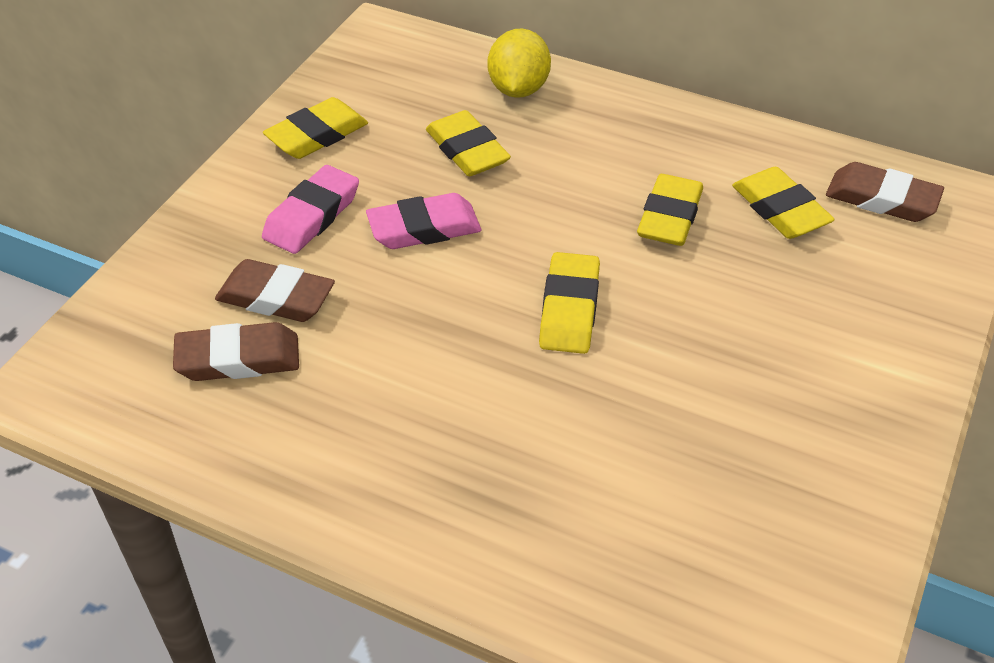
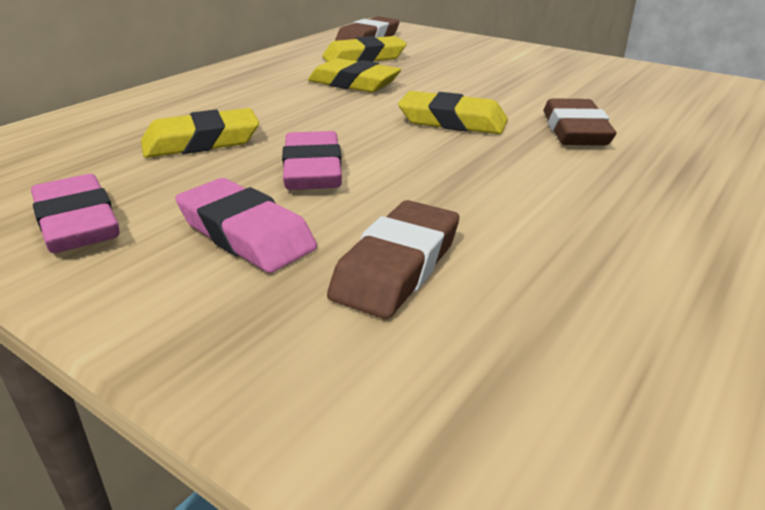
camera: 80 degrees left, 15 degrees down
brown eraser [173,322,299,381] -> brown eraser moved to [544,98,616,146]
yellow eraser [263,97,368,159] -> pink eraser [31,174,120,253]
yellow lemon [488,29,551,98] -> none

